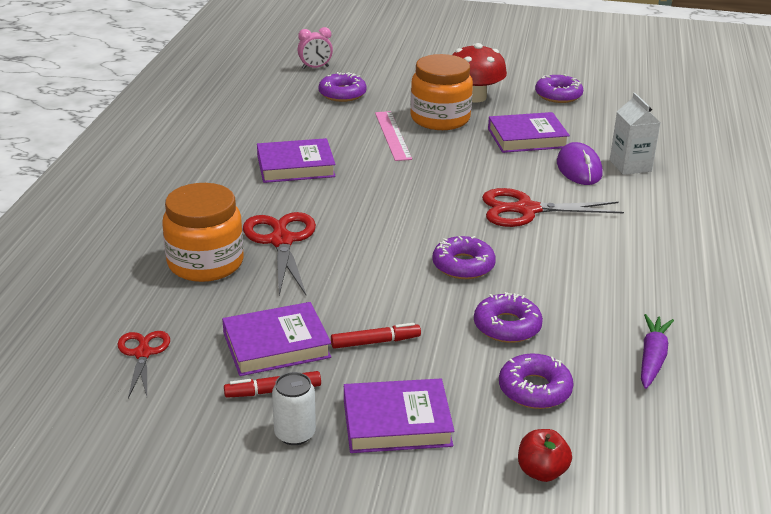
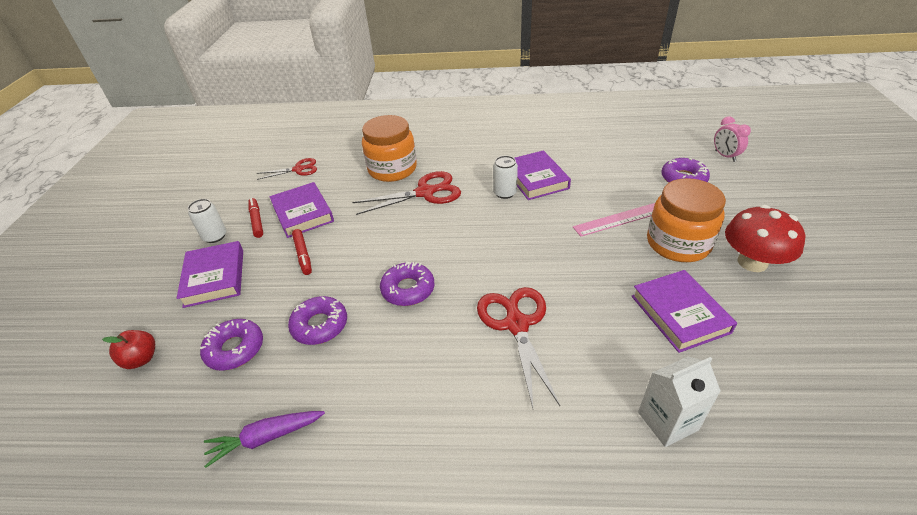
camera: 85 degrees right, 10 degrees up
purple donut [535,74,583,103] -> none
purple mouse [557,142,603,185] -> none
purple carrot [641,314,674,389] -> purple carrot turned 150 degrees clockwise [204,411,325,468]
none -> white can [493,156,518,199]

